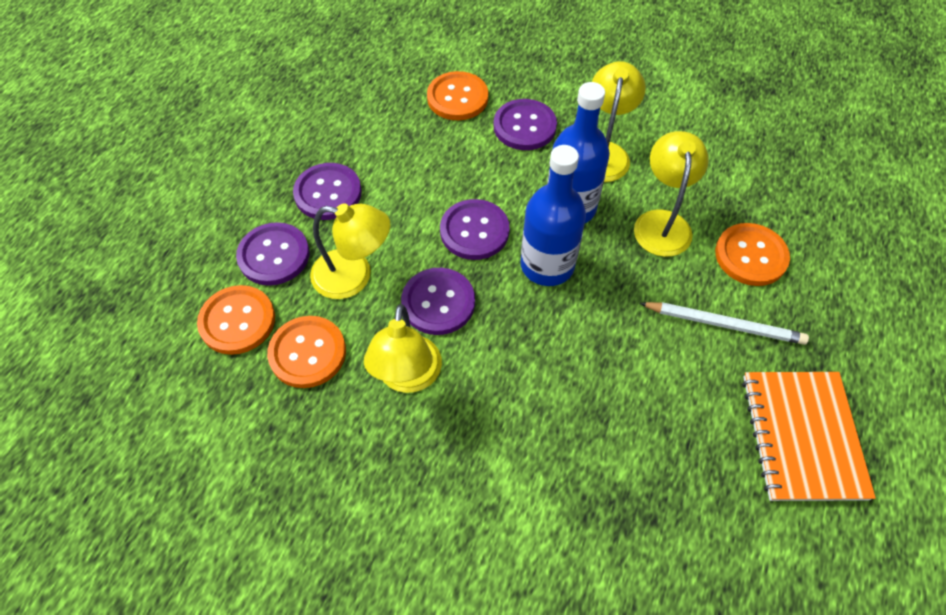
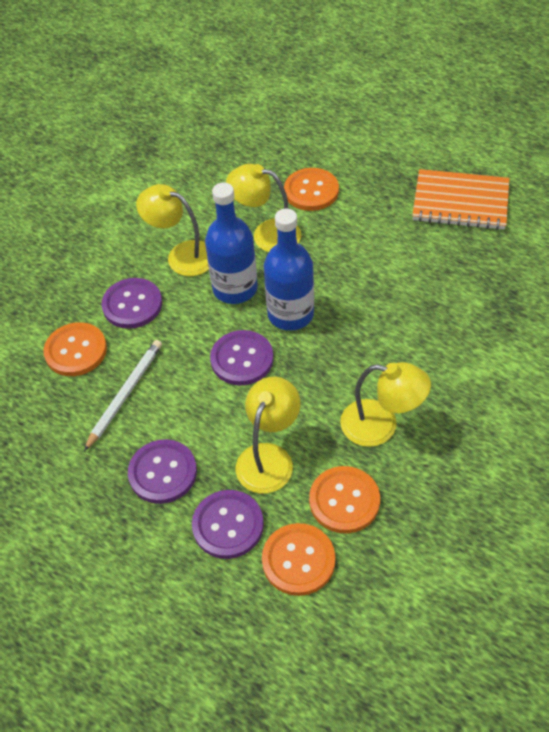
camera: 75 degrees left, 5 degrees down
purple button [401,268,475,335] -> none
white pencil [639,302,809,345] -> white pencil moved to [84,340,162,451]

